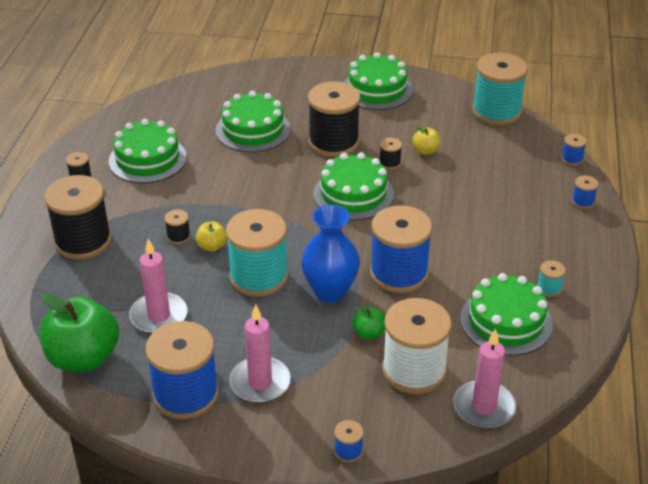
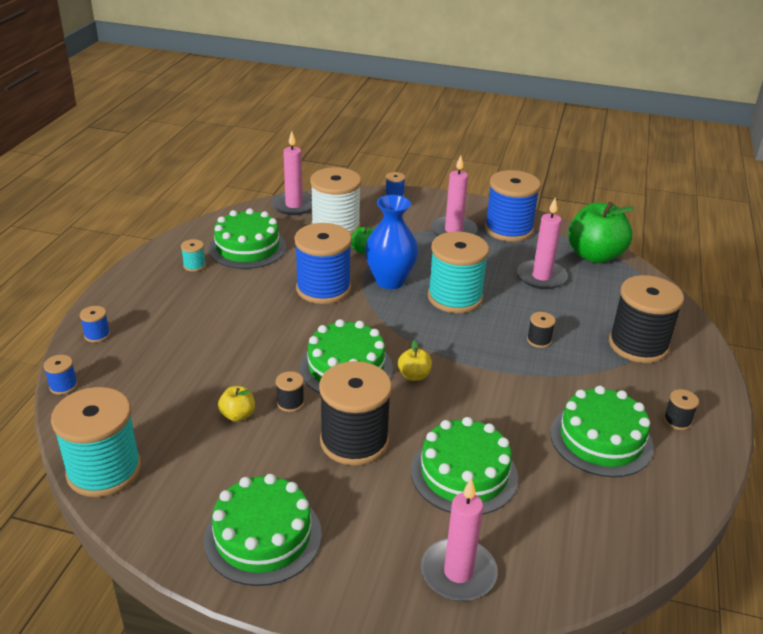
camera: 175 degrees left, 5 degrees down
yellow apple [196,221,227,252] -> yellow apple moved to [398,340,432,381]
none -> pink candle [421,478,497,601]

